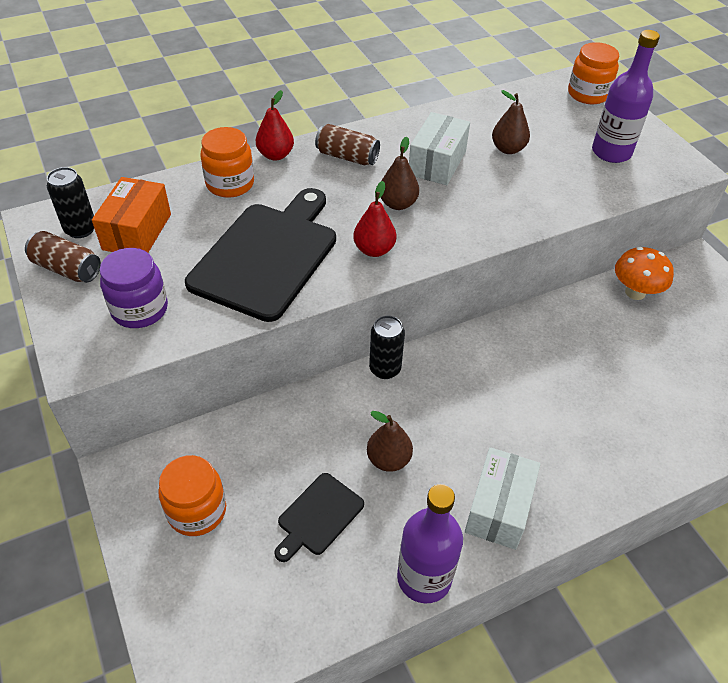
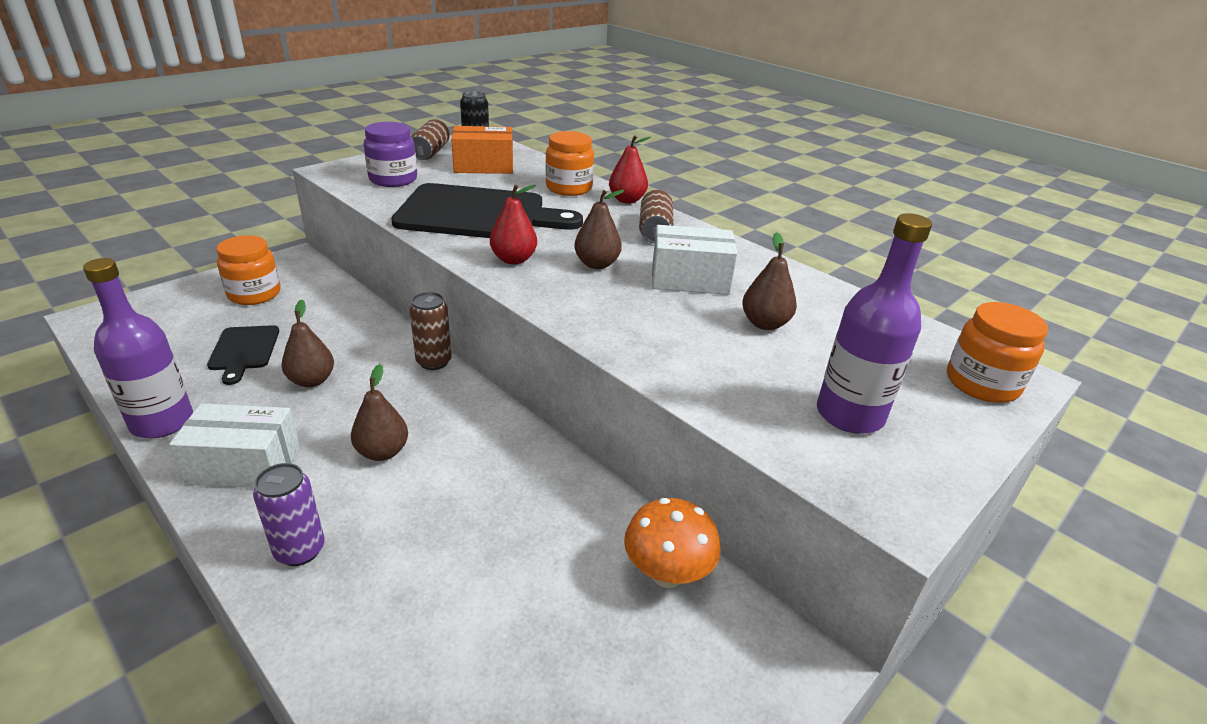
camera: 70 degrees right, 15 degrees down
black cutting board [274,473,364,562] -> black cutting board turned 120 degrees counterclockwise [207,325,279,385]
black can [369,315,405,379] -> brown can [409,292,452,370]
none -> purple can [253,463,325,566]
none -> brown pear [351,364,408,461]

